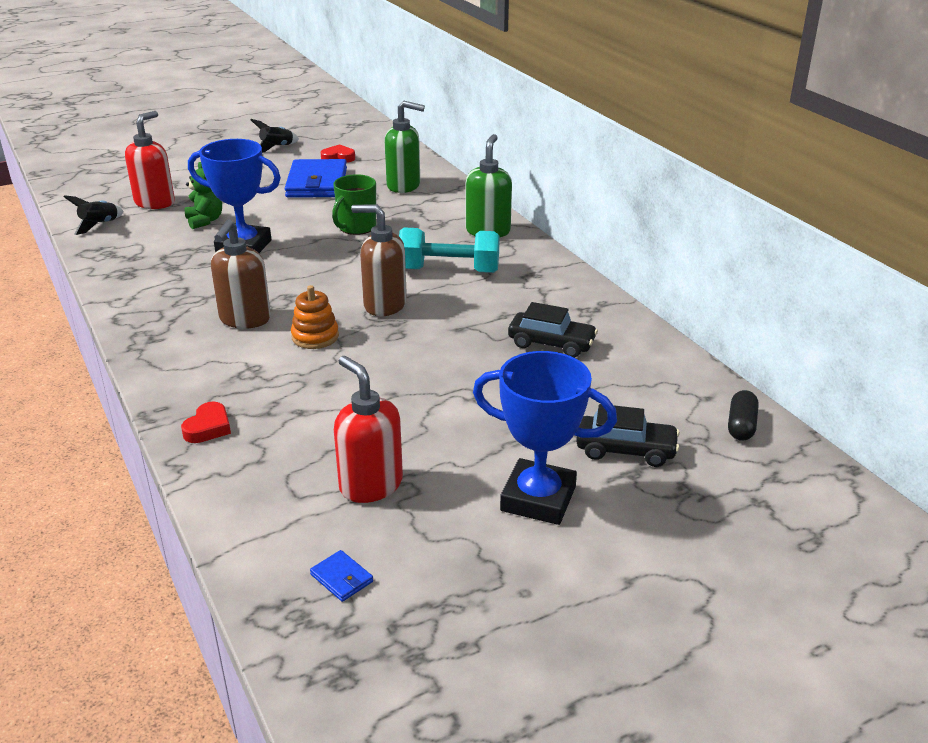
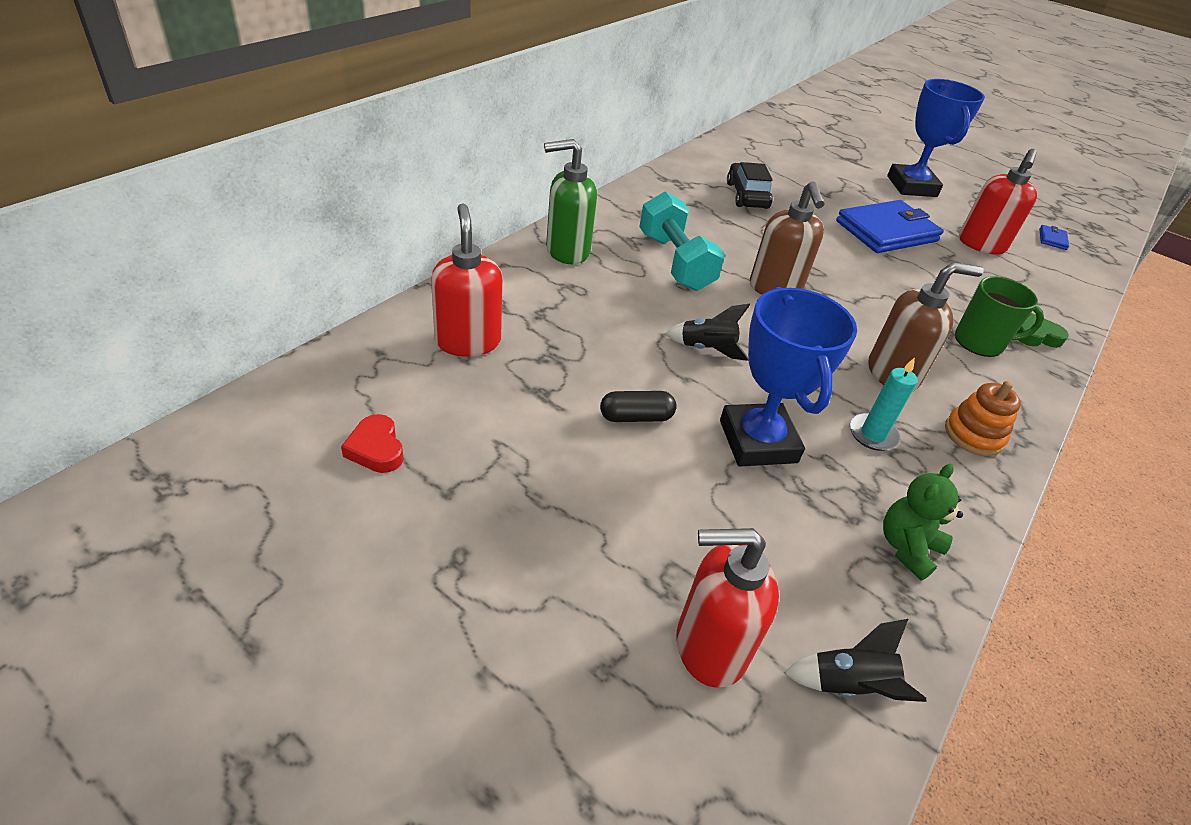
camera: 120 degrees left, 10 degrees up
red heart [181,402,231,443] -> green heart [1016,313,1069,348]
green teddy bear [185,162,222,229] -> green teddy bear moved to [883,464,963,581]
black rocket [251,119,299,153] -> black rocket moved to [665,304,750,361]
blue wallet [285,159,347,198] -> blue wallet moved to [836,200,943,253]
orange stacking toy [291,285,339,349] -> orange stacking toy moved to [945,381,1021,456]
green mug [332,174,376,235] -> green mug moved to [955,276,1044,357]
green soap dispenser [385,101,425,193] -> red soap dispenser [431,203,502,357]
black car [576,404,680,467] -> none
black capsule [728,390,759,441] -> black capsule moved to [600,391,677,422]
none -> turquoise candle [849,357,918,451]

